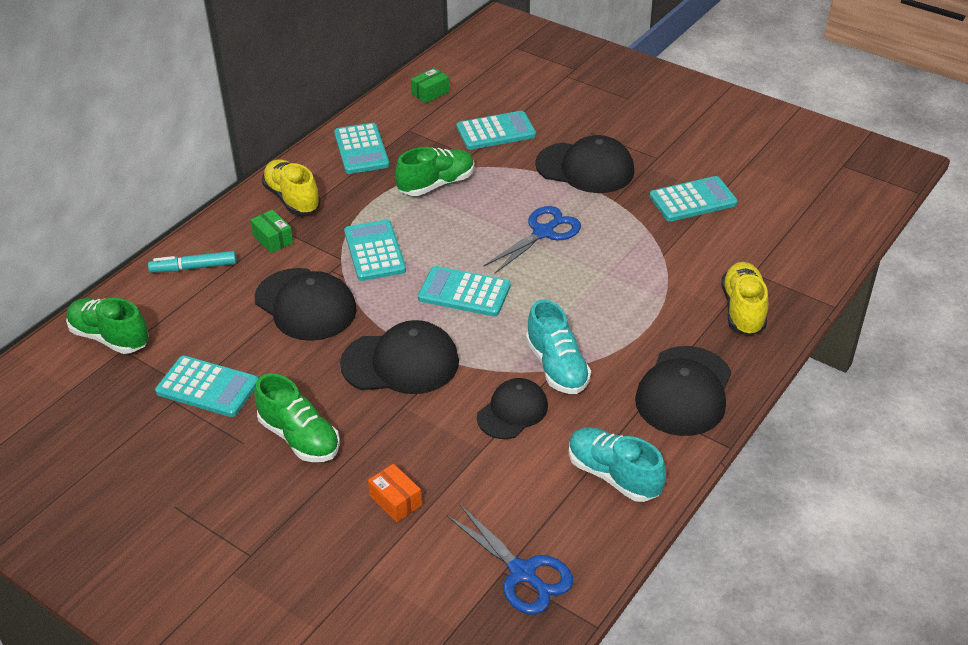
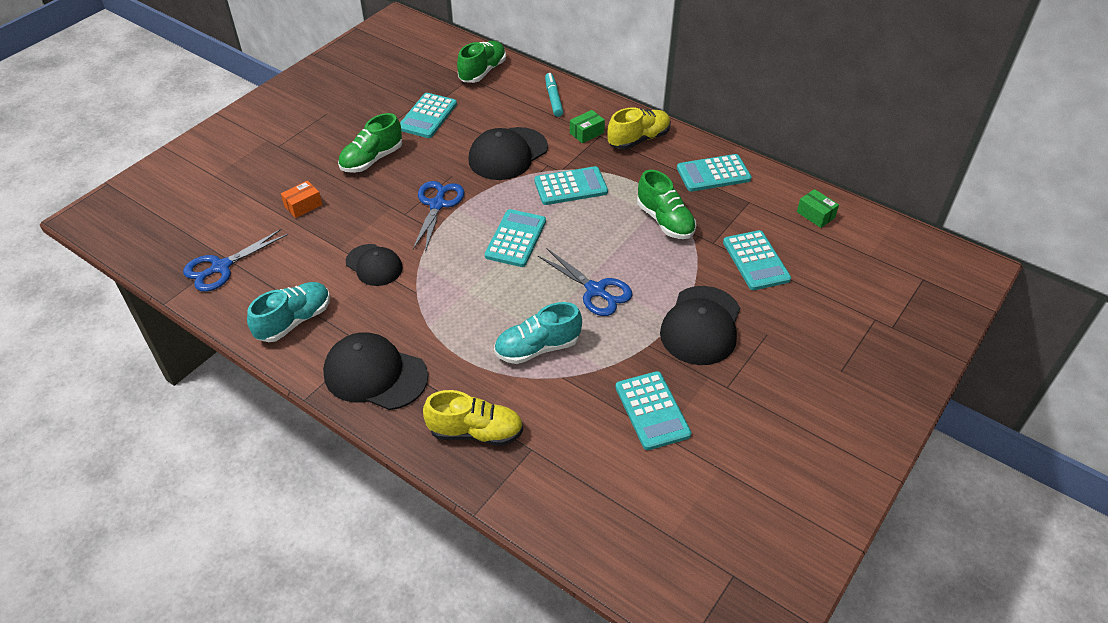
camera: 90 degrees right, 5 degrees up
black cap [340,320,459,394] -> blue scissors [413,181,465,252]
turquoise shoe [526,299,591,394] -> turquoise shoe moved to [494,302,582,364]

